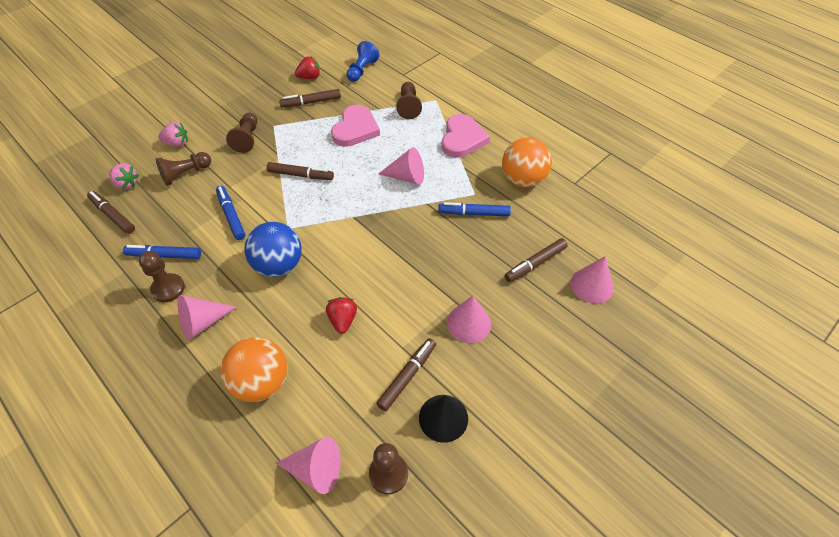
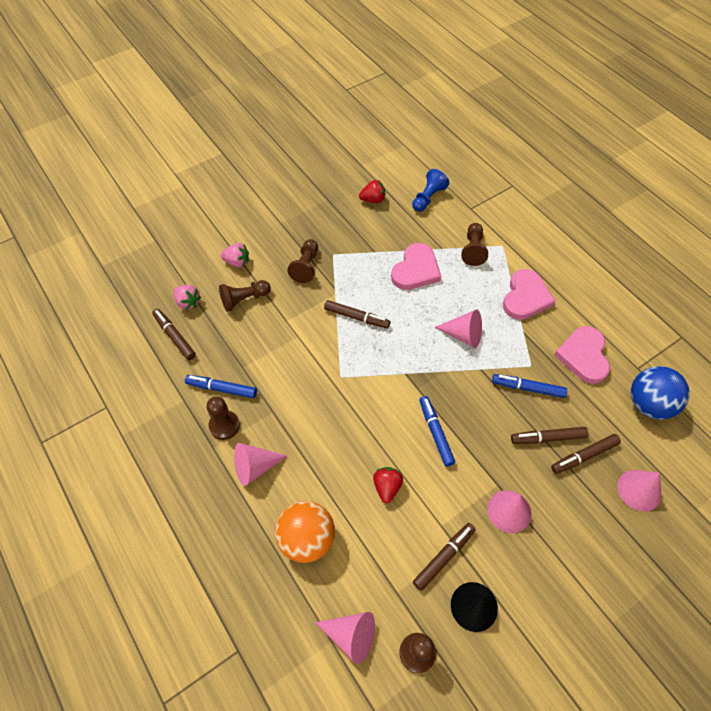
camera: 10 degrees right, 5 degrees up
blue marker [216,186,245,240] -> blue marker moved to [419,396,455,467]
blue ball [244,222,302,277] -> blue ball moved to [631,366,690,420]
brown marker [279,89,341,107] -> brown marker moved to [511,427,588,444]
orange ball [502,137,552,187] -> pink heart [554,326,610,384]

